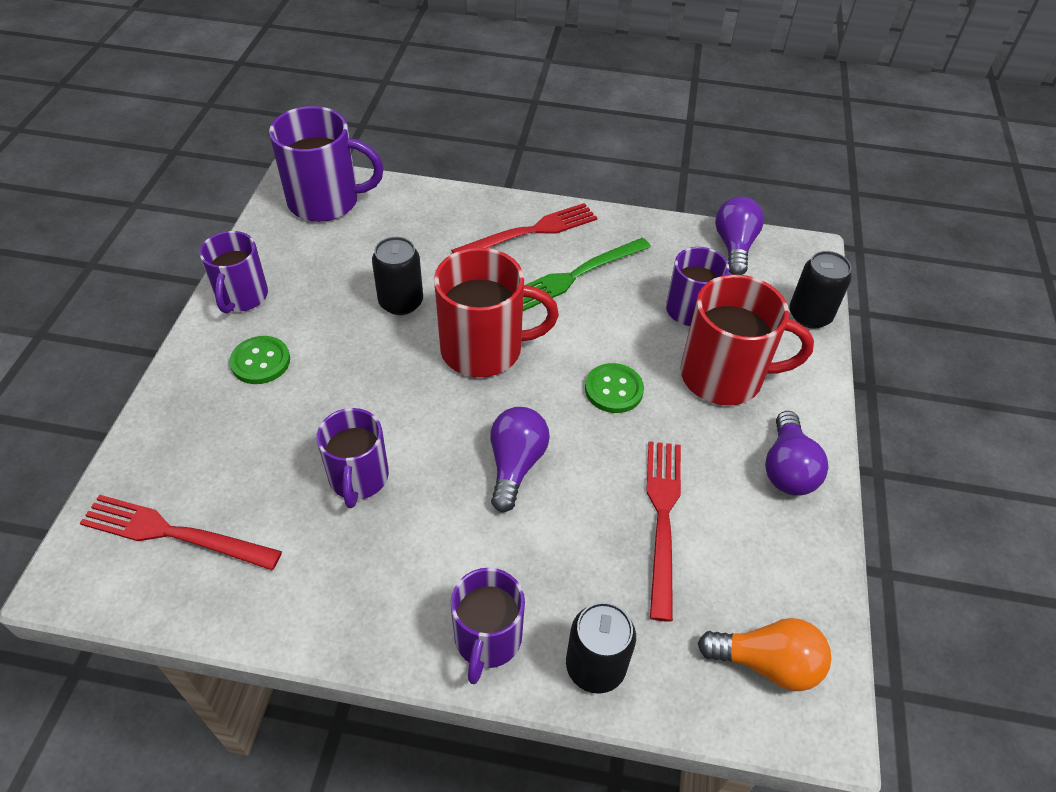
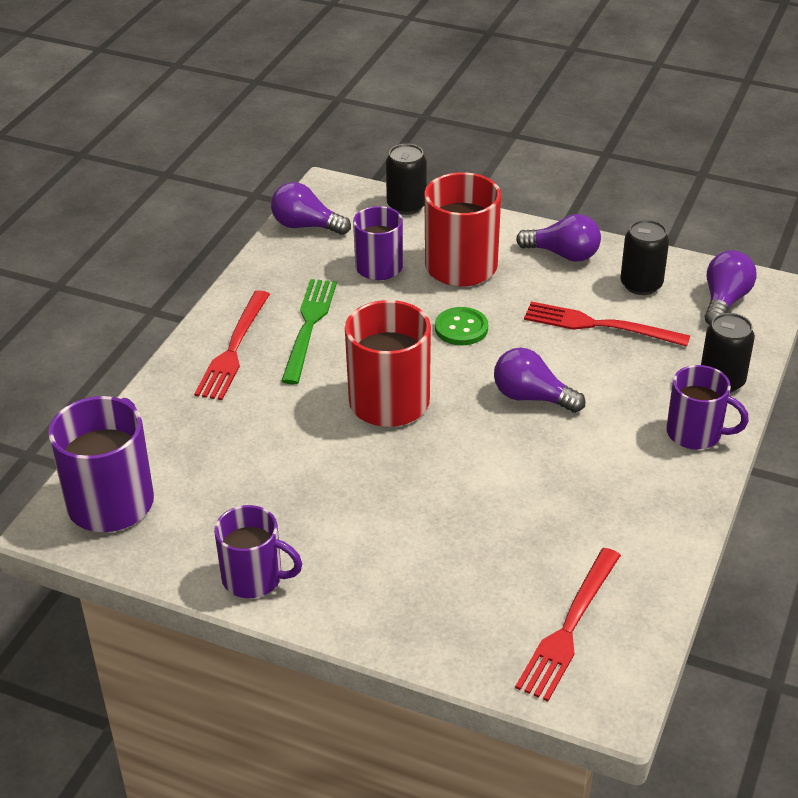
camera: 75 degrees left, 10 degrees down
green button [229,336,290,384] -> none
purple mug [316,408,389,508] -> none
black can [372,237,423,315] -> black can moved to [620,220,669,295]
red fork [451,203,597,253] -> red fork turned 150 degrees counterclockwise [194,290,270,400]
green fork [523,238,651,311] -> green fork turned 150 degrees counterclockwise [281,279,337,384]
orange light bulb [698,618,832,691] -> purple light bulb [705,250,757,325]

